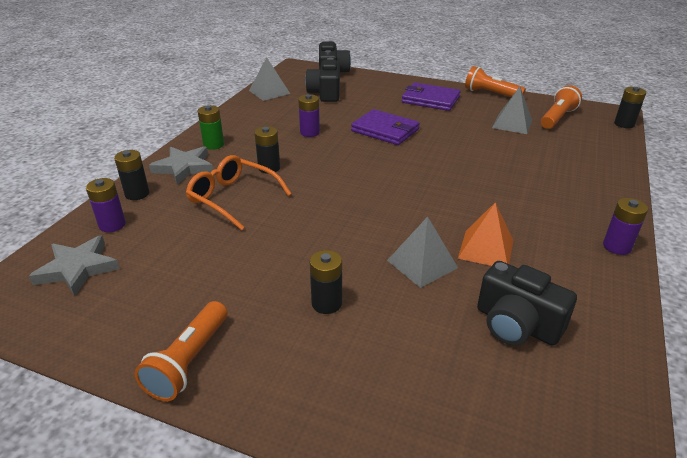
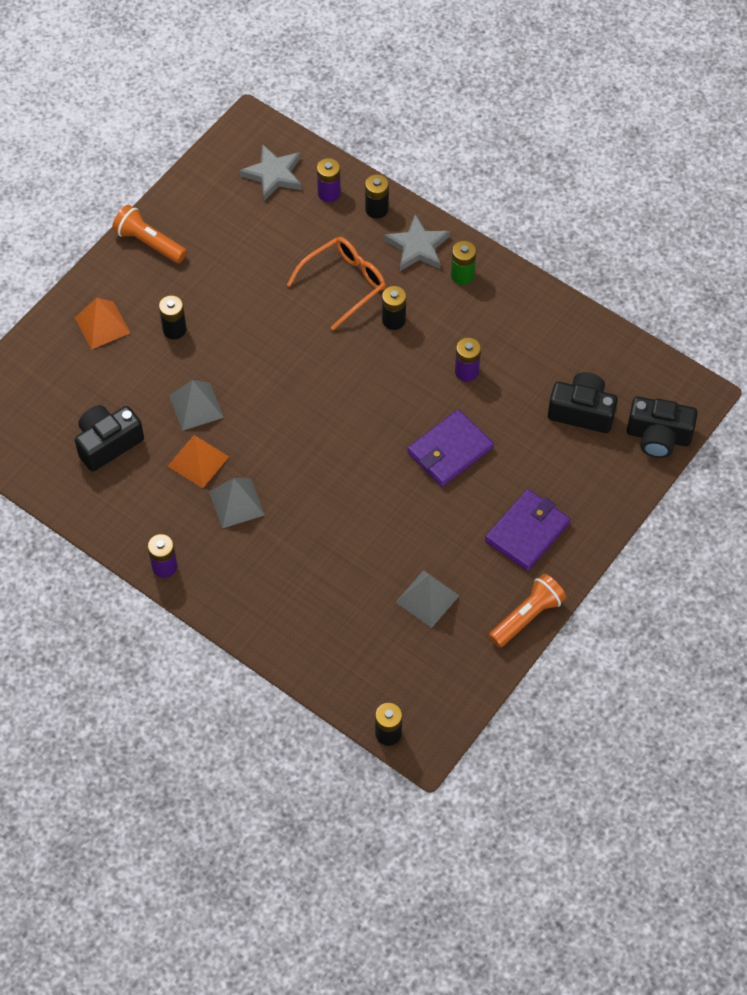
camera: 105 degrees right, 25 degrees up
grey pyramid [249,57,290,101] -> grey pyramid moved to [209,478,265,528]
orange flashlight [541,85,582,129] -> none
none -> orange pyramid [75,298,130,350]

